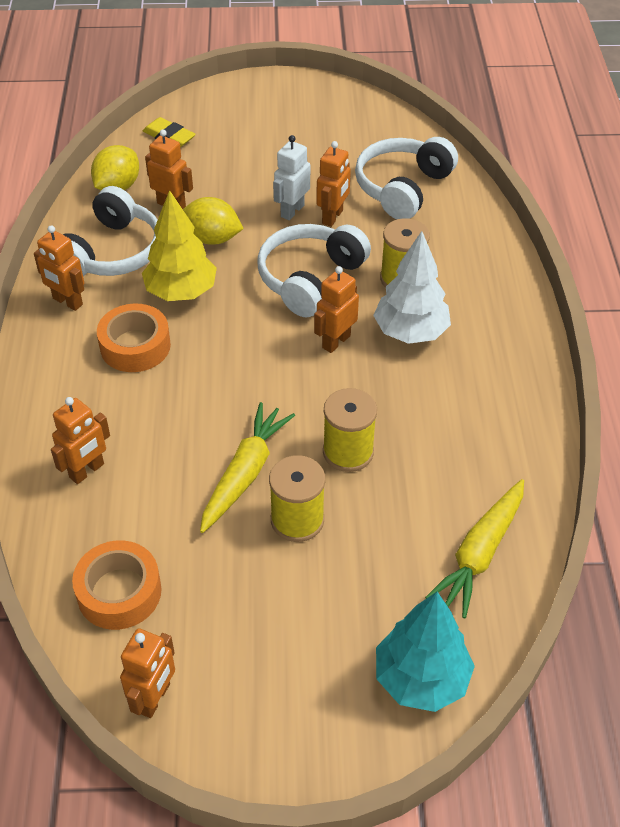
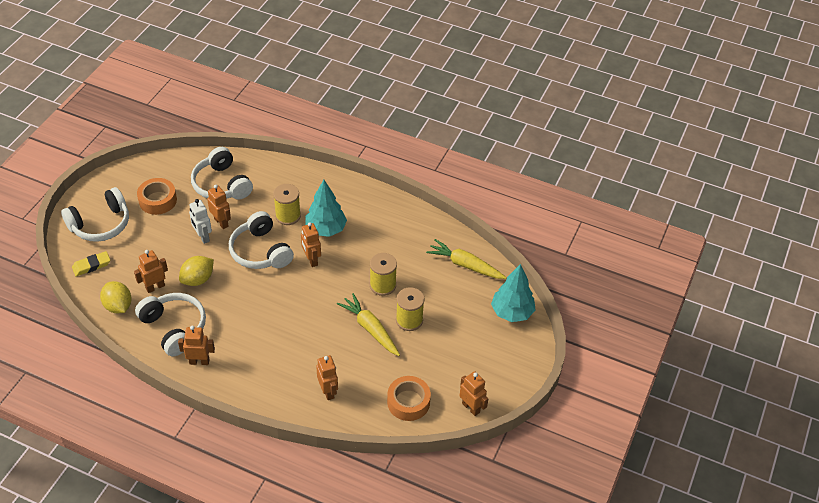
camera: 65 degrees left, 0 degrees up
orange robot [34,225,84,311] -> orange robot turned 150 degrees counterclockwise [178,325,215,365]
orange tape [97,304,171,372] -> orange tape moved to [137,178,177,215]
yellow tree [142,190,217,301] -> none
white tree [373,231,451,344] -> turquoise tree [305,180,347,237]
yellow carrot [425,479,524,618] -> yellow carrot turned 150 degrees clockwise [426,239,507,279]
none -> white headphones [61,187,129,242]

